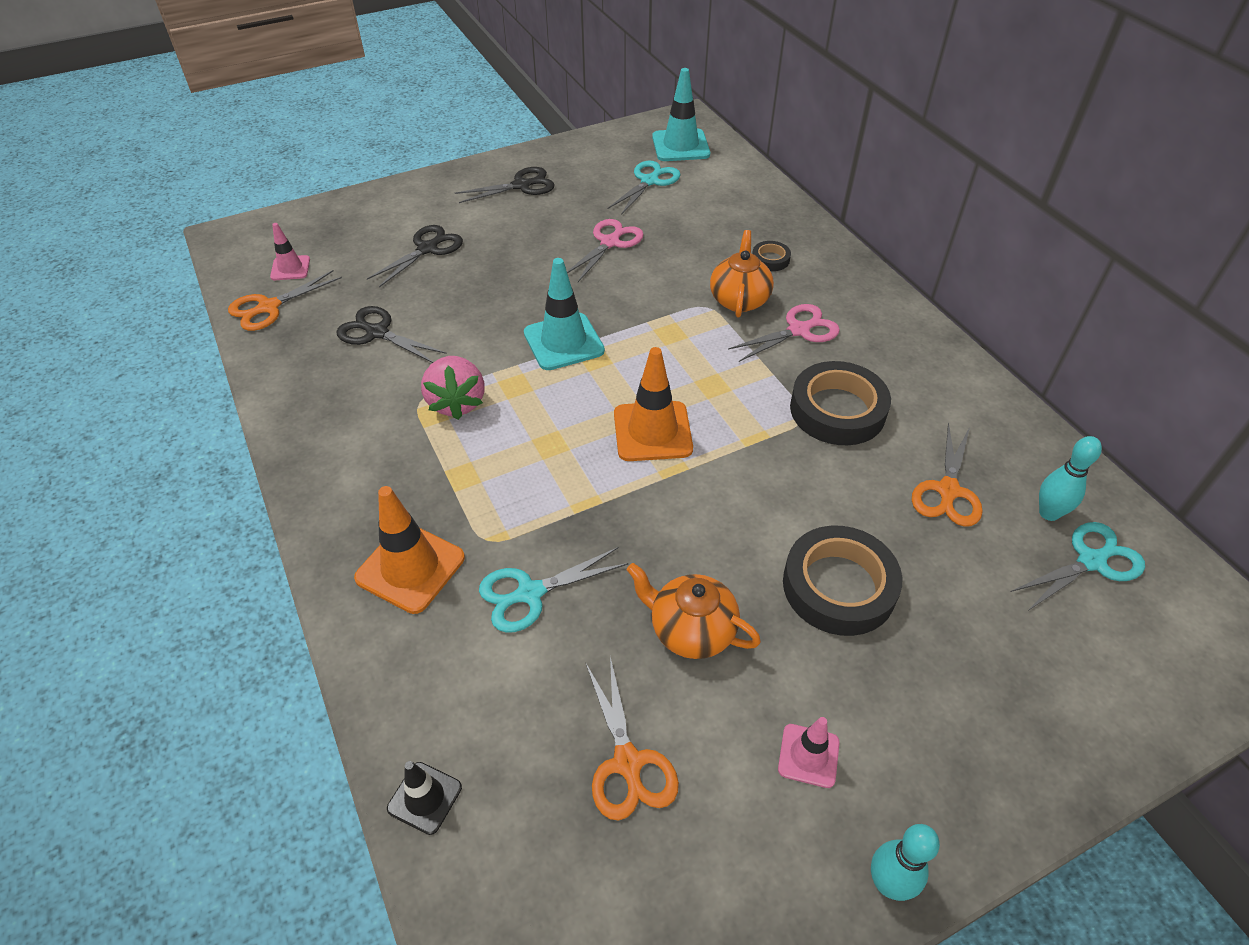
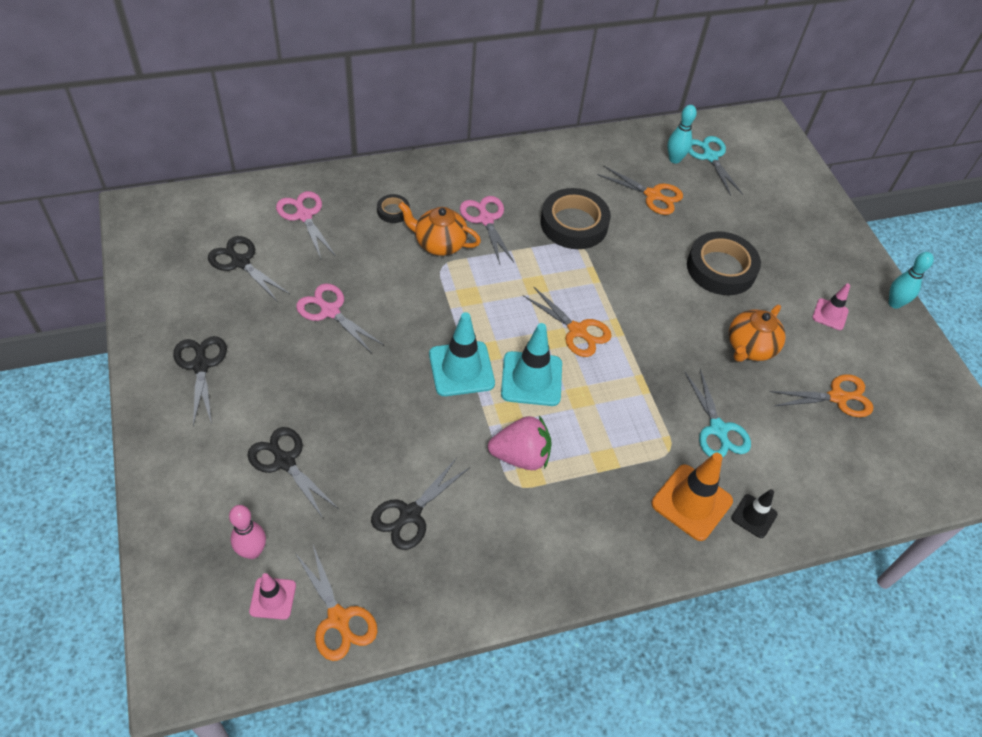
camera: 85 degrees left, 5 degrees up
black traffic cone [387,761,462,835] -> black traffic cone moved to [731,489,777,538]
turquoise scissors [608,161,681,215] -> black scissors [208,236,290,302]
orange traffic cone [614,347,693,461] -> orange scissors [523,286,611,357]
turquoise traffic cone [652,68,710,161] -> turquoise traffic cone moved to [501,323,562,406]
none -> pink bowling pin [229,505,266,559]
none -> pink scissors [276,191,336,259]

